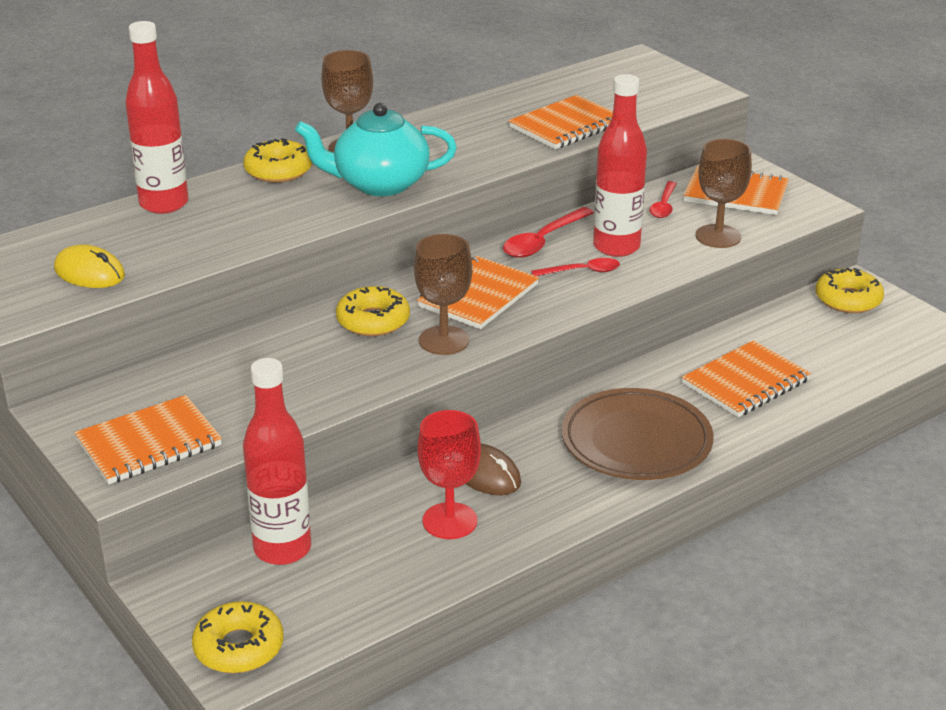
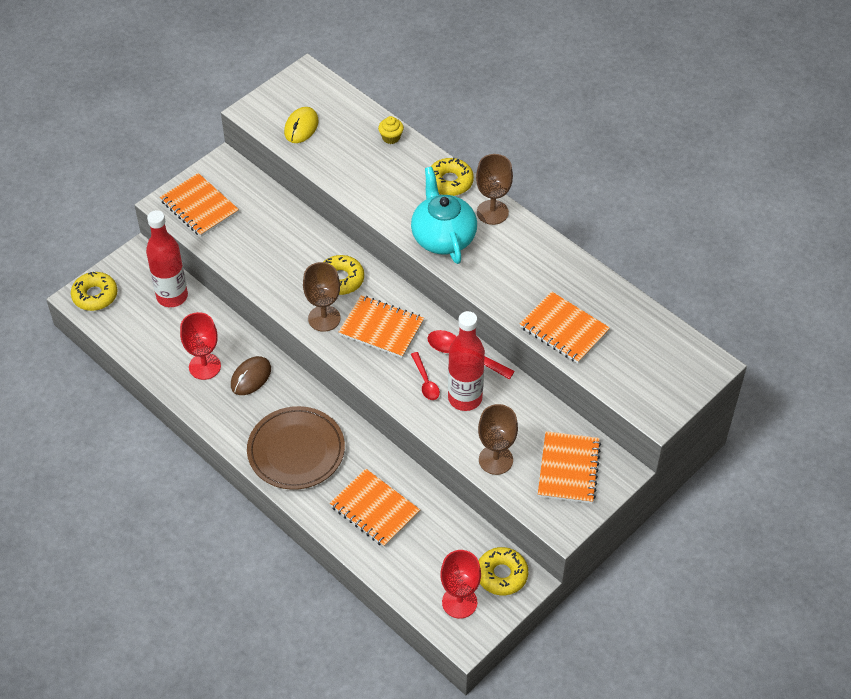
camera: 80 degrees right, 20 degrees up
red bottle [125,21,189,214] -> yellow cupcake [378,116,404,144]
red spoon [649,181,677,218] -> none
none -> red goblet [440,550,481,619]

